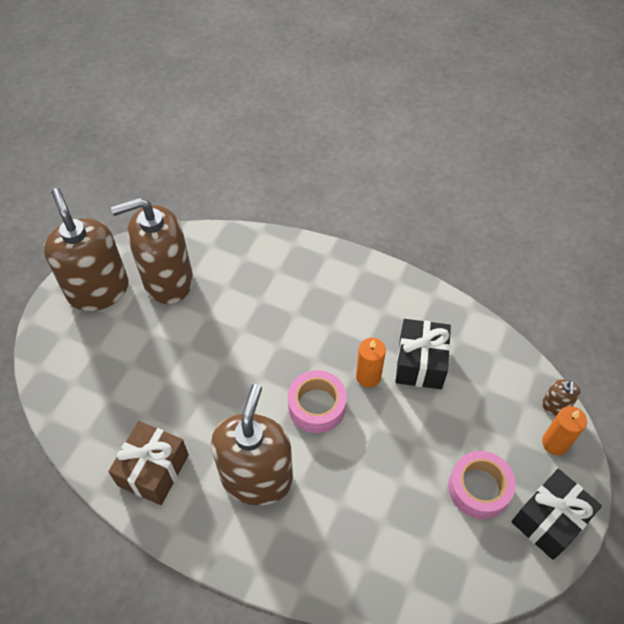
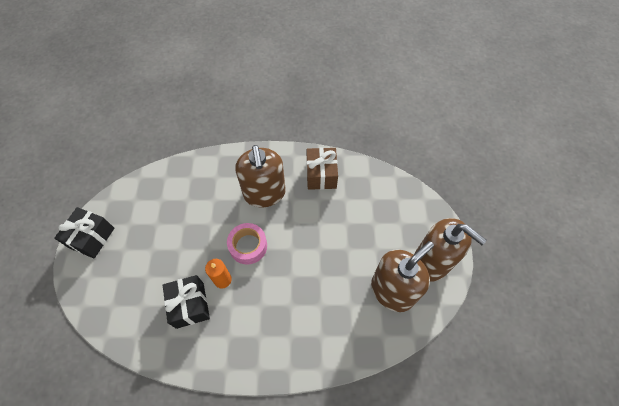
camera: 155 degrees right, 5 degrees up
pink tape [448,451,516,519] -> none
brown soap dispenser [542,379,580,415] -> none
orange candle [542,406,587,455] -> none

